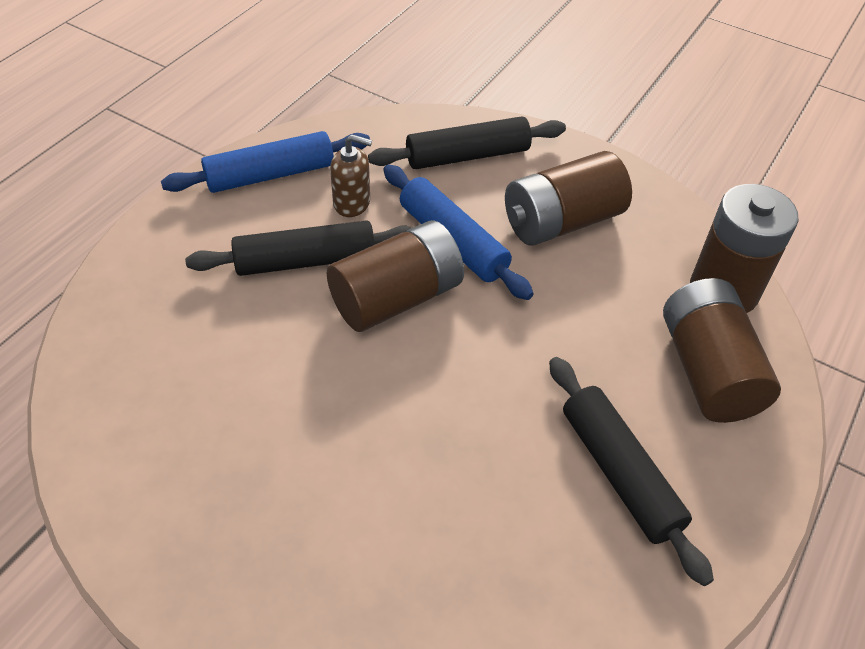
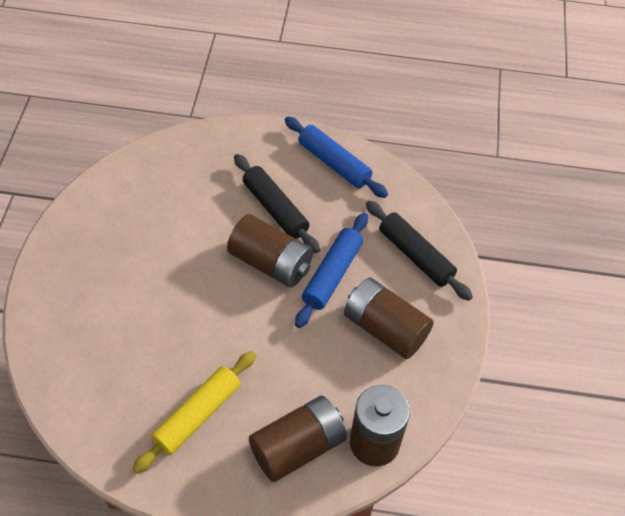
camera: 65 degrees right, 5 degrees up
brown soap dispenser [330,134,372,217] -> none
black rolling pin [549,357,714,586] -> yellow rolling pin [133,351,256,474]

